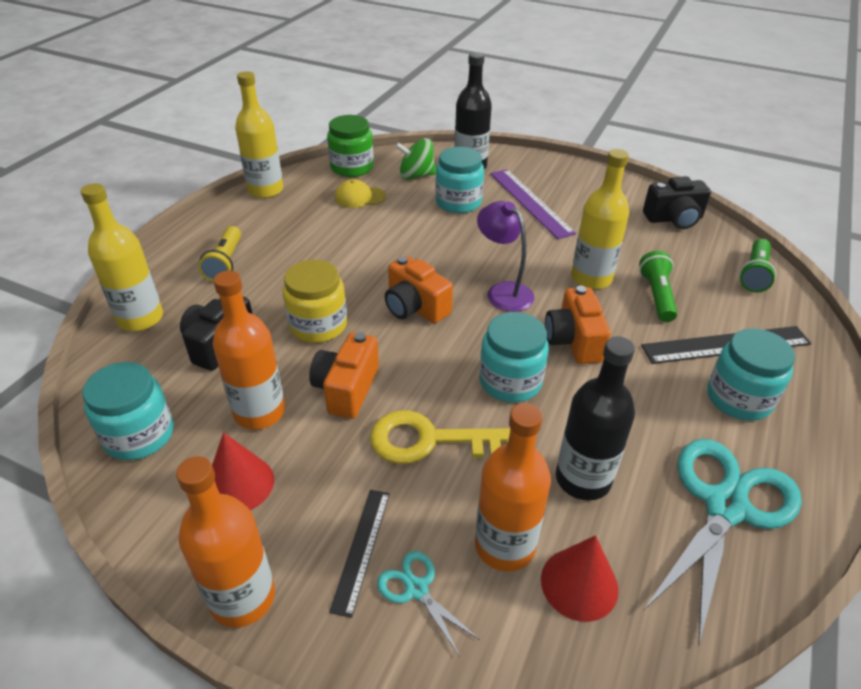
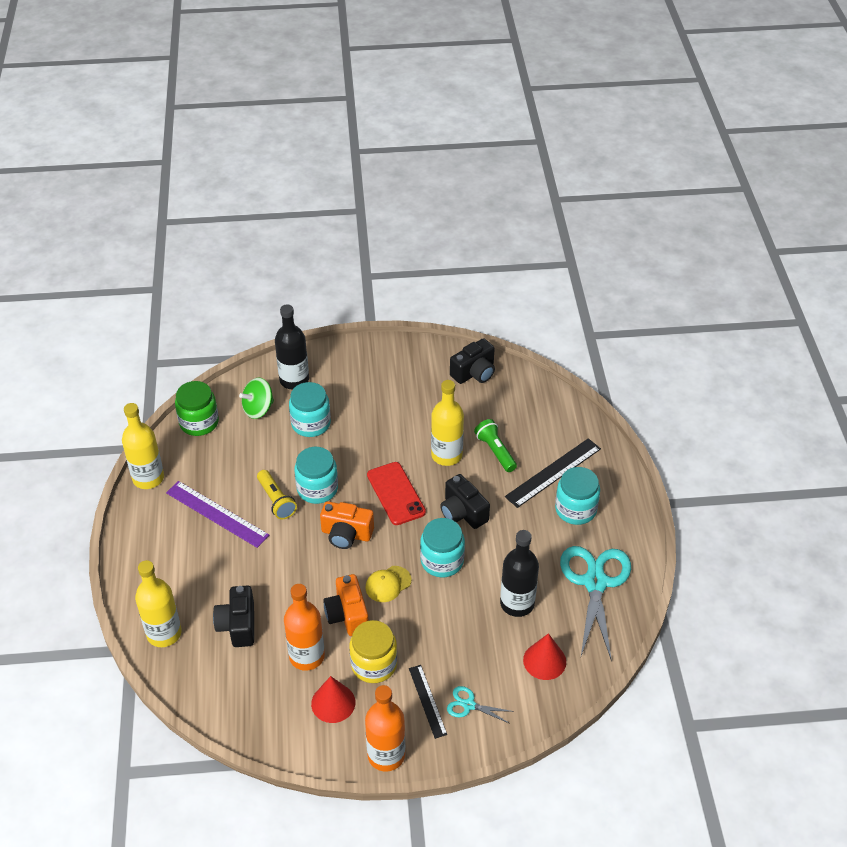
camera: 30 degrees left, 5 degrees up
turquoise jar [82,362,174,460] -> turquoise jar moved to [294,447,338,504]
yellow flashlight [198,226,241,282] -> yellow flashlight moved to [257,470,297,520]
yellow jar [283,260,347,343] -> yellow jar moved to [350,620,397,683]
yellow cap [335,179,386,208] -> yellow cap moved to [365,566,411,602]
yellow key [370,410,510,464] -> none
orange bottle [475,403,551,572] -> none
purple lamp [477,201,534,312] -> red phone [367,462,426,525]
purple ruler [490,169,576,239] -> purple ruler moved to [166,481,269,548]
orange camera [545,286,611,364] -> black camera [440,474,490,529]
green flashlight [739,239,776,292] -> none

